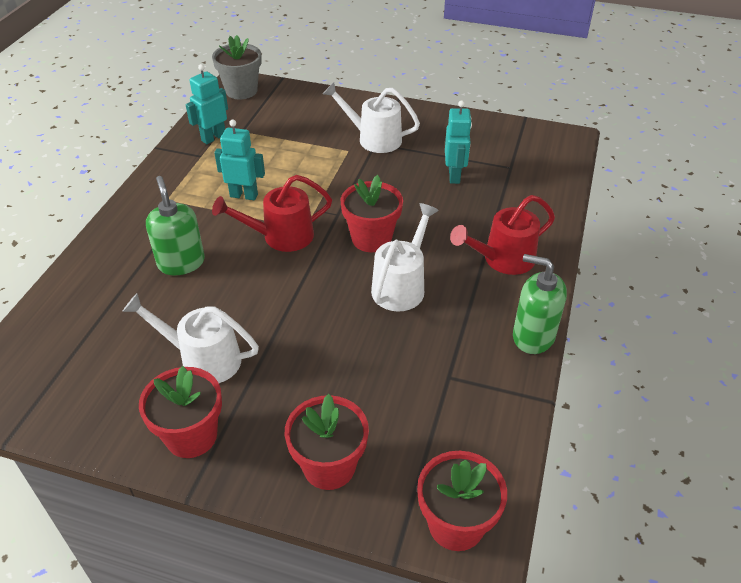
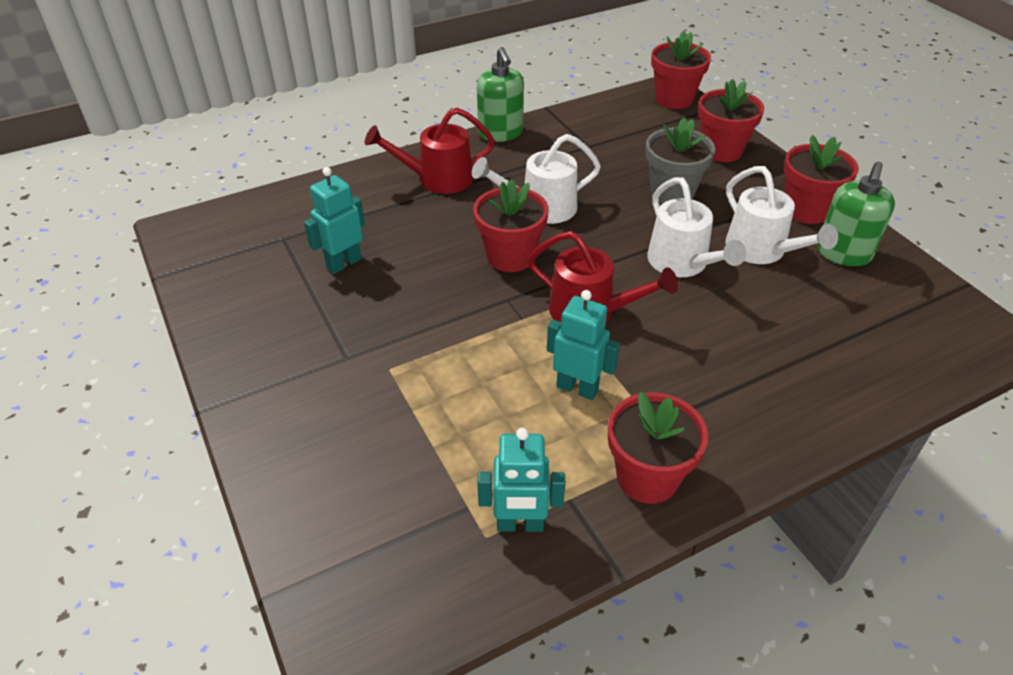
camera: 135 degrees left, 0 degrees up
green soap dispenser [146,176,205,275] -> green soap dispenser moved to [817,162,895,266]
grey flower pot [212,35,262,99] -> grey flower pot moved to [646,117,715,203]
turquoise robot [214,120,265,200] -> turquoise robot turned 150 degrees clockwise [547,290,620,400]
white watering can [323,82,420,153] -> white watering can moved to [647,177,746,277]
red watering can [450,195,555,275] -> red watering can turned 150 degrees clockwise [365,108,495,194]
none -> red flower pot [608,392,708,504]

